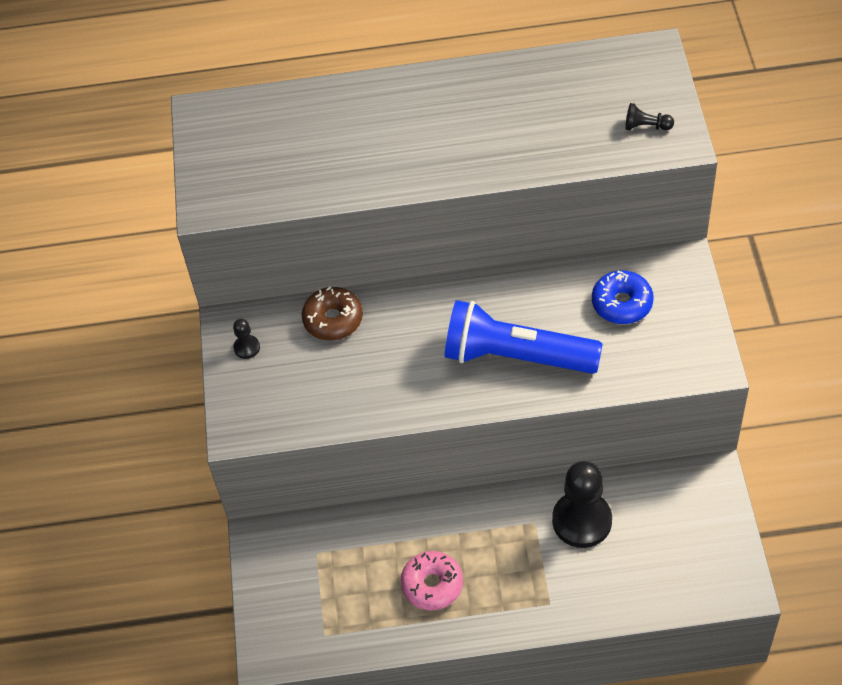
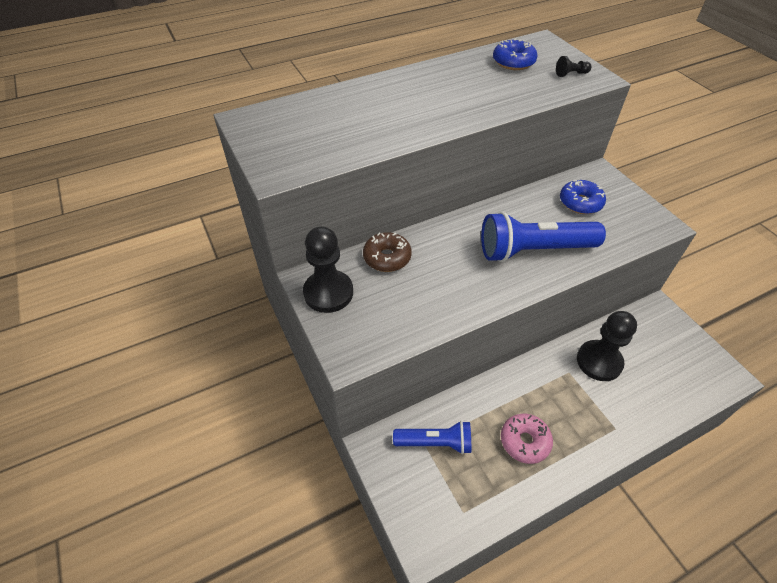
camera: 25 degrees left, 5 degrees down
black pawn [233,319,260,359] -> black pawn [303,226,353,313], size x2.27
none -> blue flashlight [393,421,471,454]
none -> blue donut [493,38,537,70]

